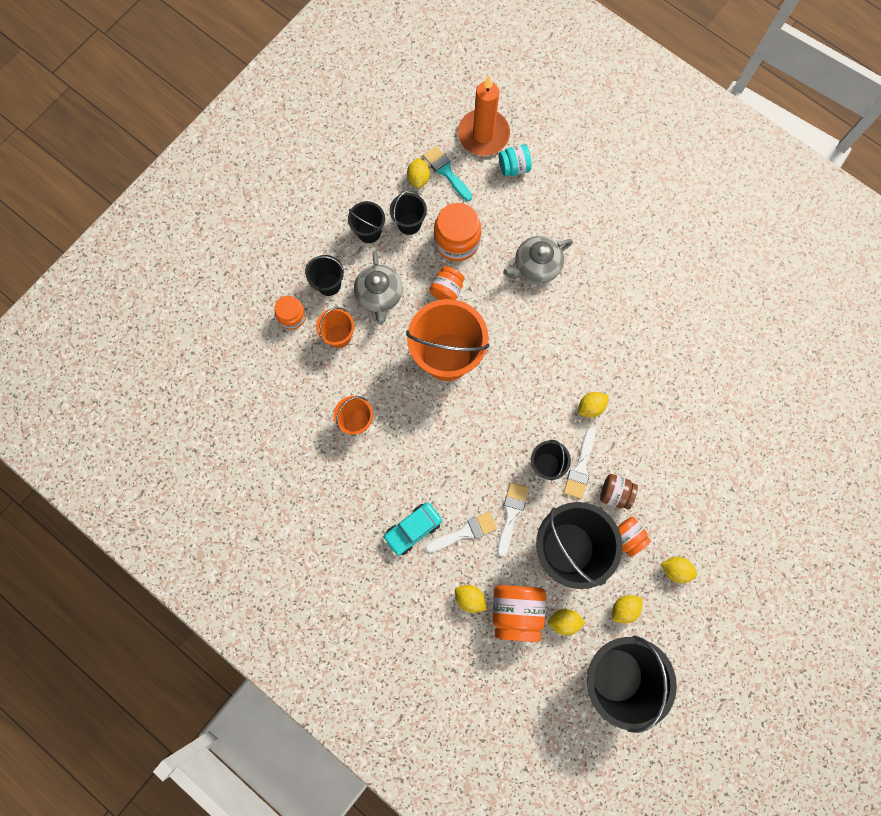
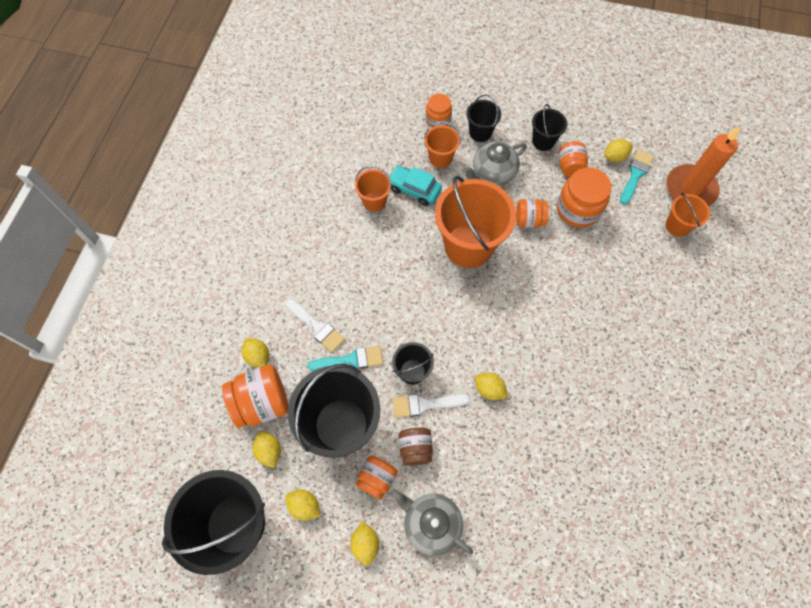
camera: 65 degrees right, 10 degrees down
turquoise car [383,503,442,556] -> turquoise car moved to [390,166,442,206]
black bucket [390,190,427,235] -> orange jar [559,141,588,177]
yellow lemon [455,585,487,613] -> yellow lemon turned 45 degrees counterclockwise [242,338,269,367]
white brush [497,482,529,557] -> turquoise brush [307,346,383,371]
turquoise jar [499,144,532,176] -> orange bucket [666,193,710,237]
grey teapot [503,236,573,283] -> grey teapot moved to [391,489,473,556]

